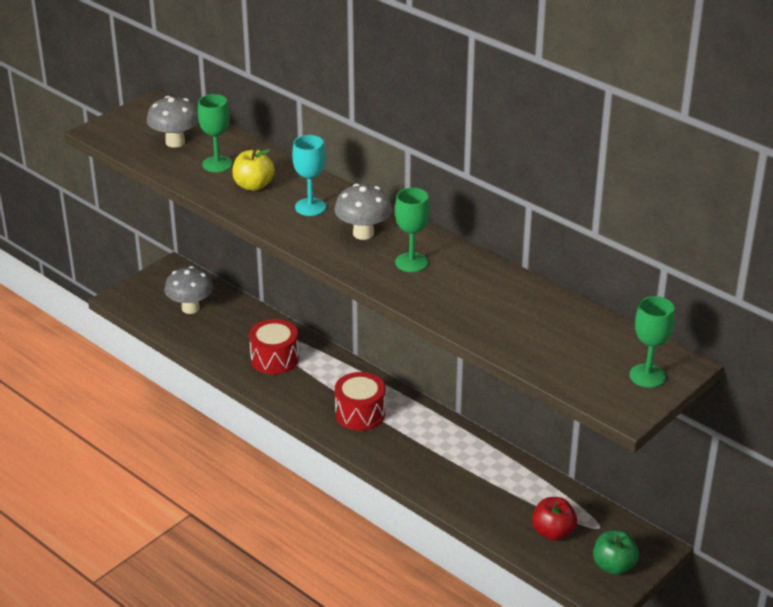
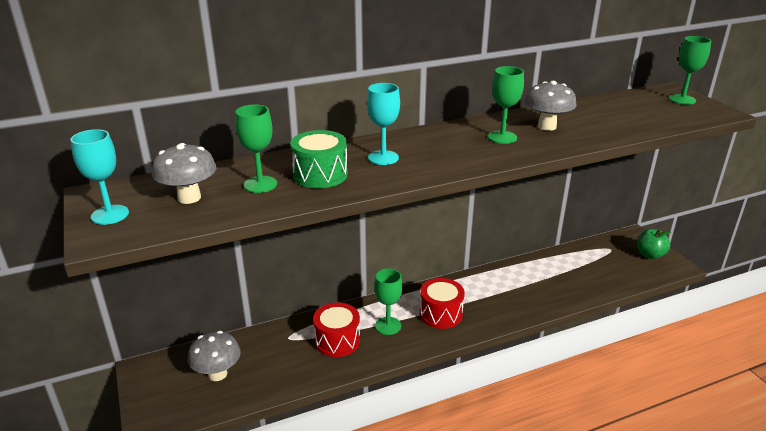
camera: 65 degrees left, 5 degrees down
yellow apple [232,149,275,191] -> green drum [290,130,348,188]
grey mushroom [334,184,392,240] -> grey mushroom moved to [525,81,576,131]
red apple [532,497,577,541] -> none
none -> turquoise goblet [71,129,129,225]
none -> green goblet [374,268,403,335]

